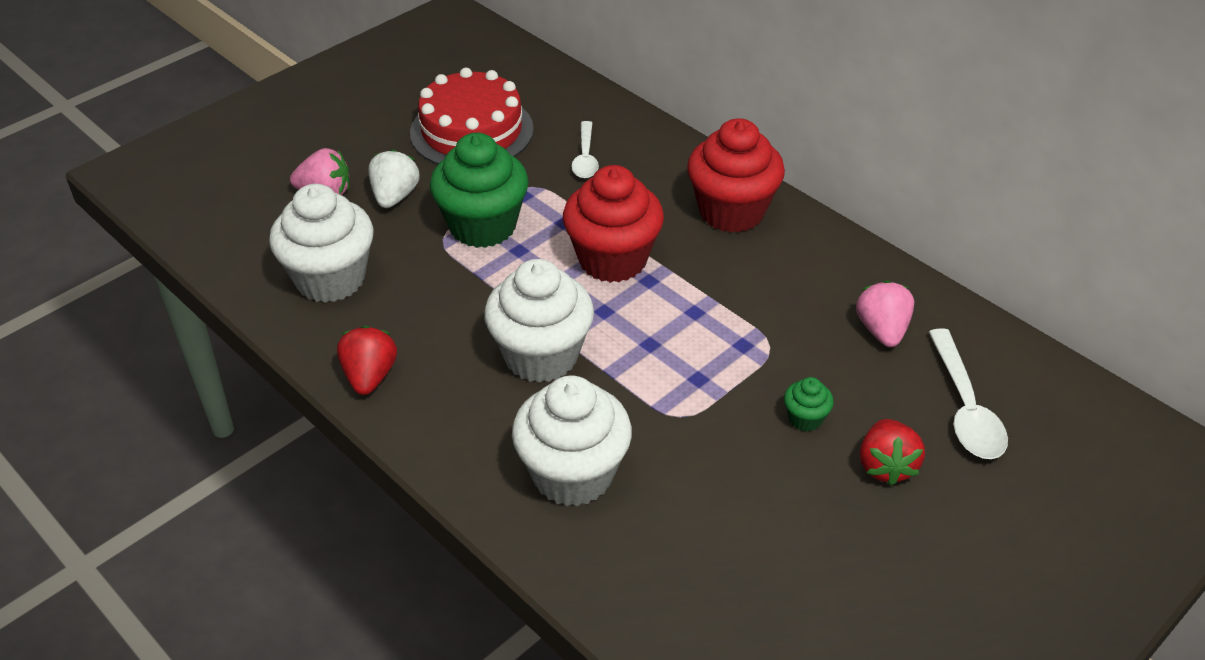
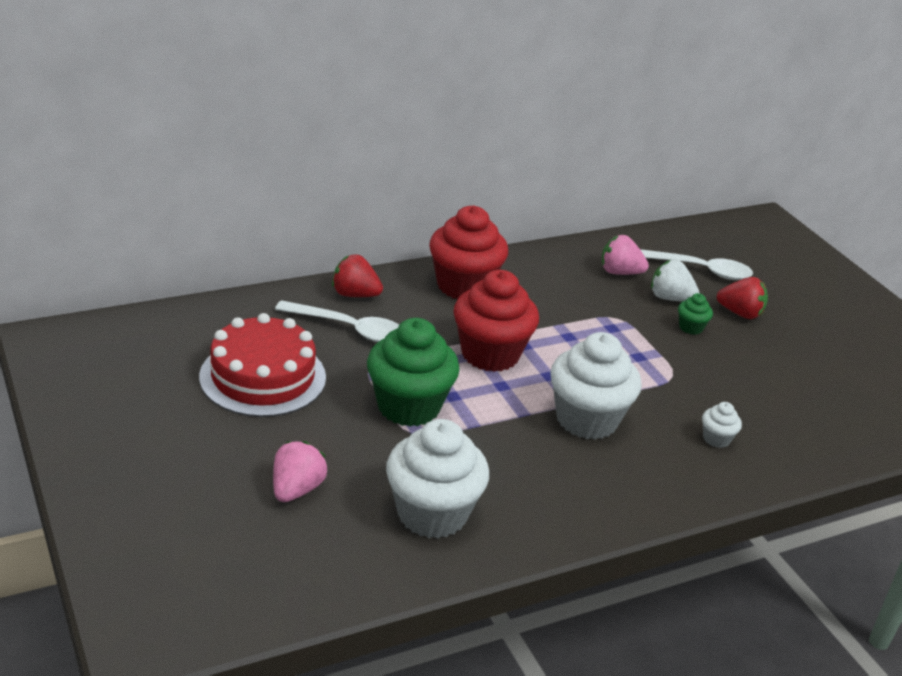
camera: 75 degrees left, 10 degrees down
red strawberry [337,326,397,395] -> red strawberry moved to [332,254,383,297]
white strawberry [368,149,420,208] -> white strawberry moved to [651,260,699,301]
white cupcake [512,376,632,506] -> white cupcake [702,402,742,448], size x0.44
white spoon [571,121,599,178] -> white spoon [275,300,399,342], size x1.52

